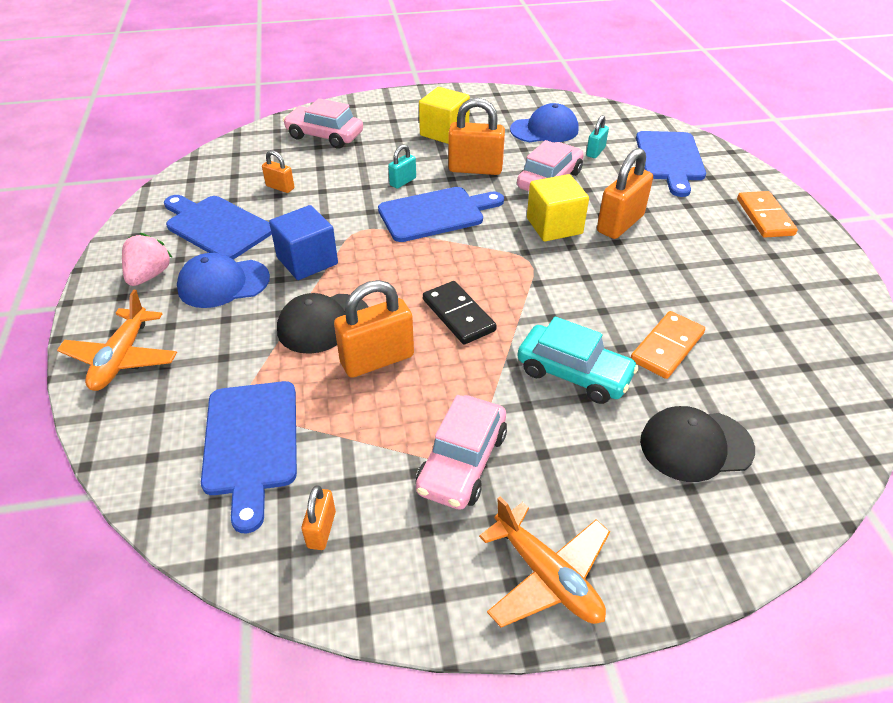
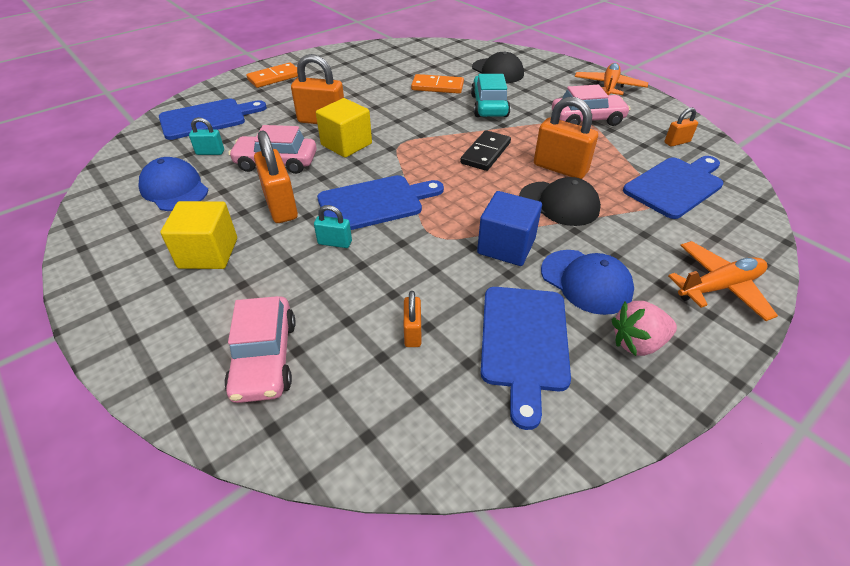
camera: 120 degrees left, 0 degrees up
blue cutting board [378,187,504,242] -> blue cutting board turned 120 degrees clockwise [317,175,444,230]

